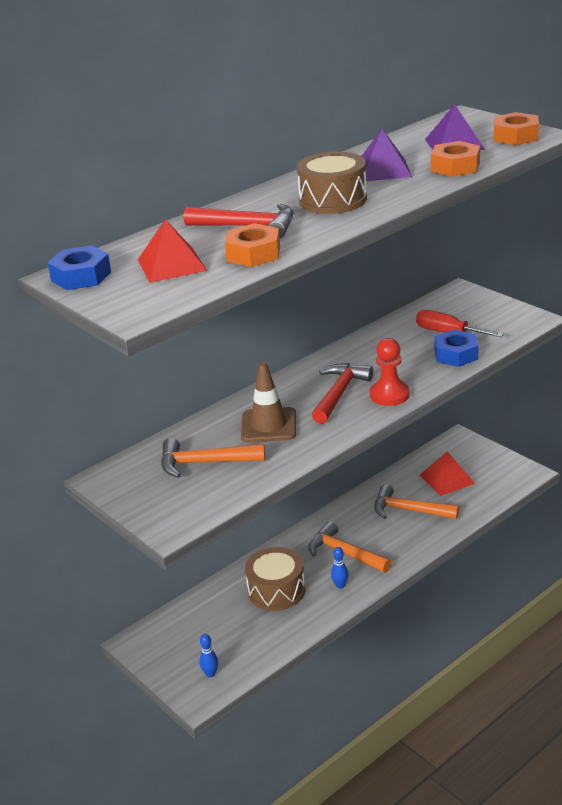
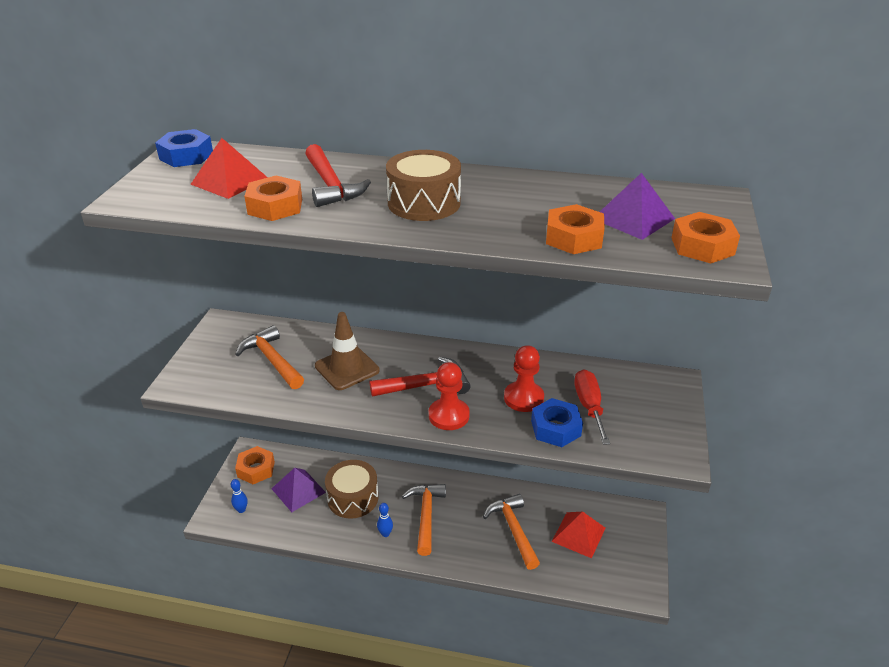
camera: 50 degrees right, 5 degrees up
purple pyramid [362,129,412,181] -> purple pyramid moved to [271,468,326,512]
none -> orange nut [235,446,275,484]
none -> red pawn [504,345,544,412]

